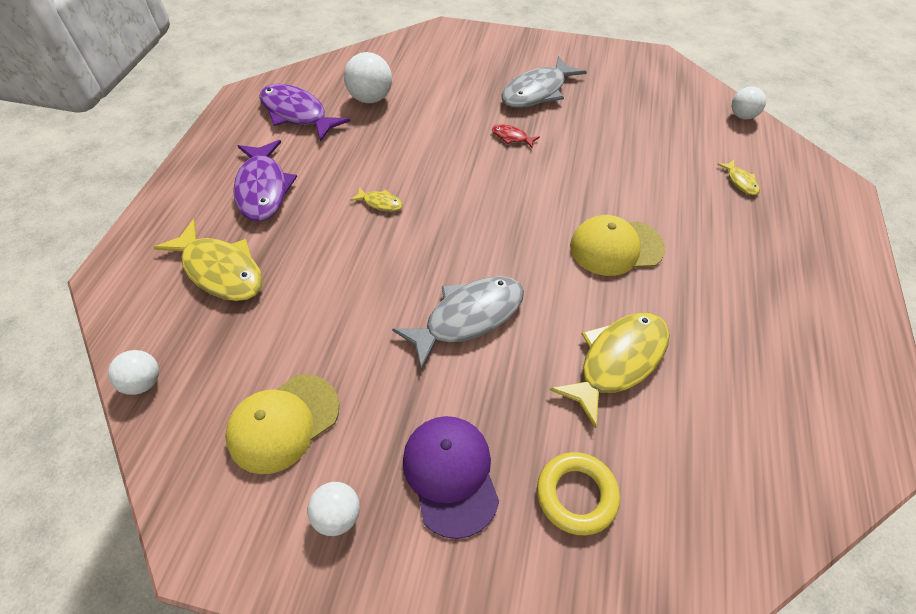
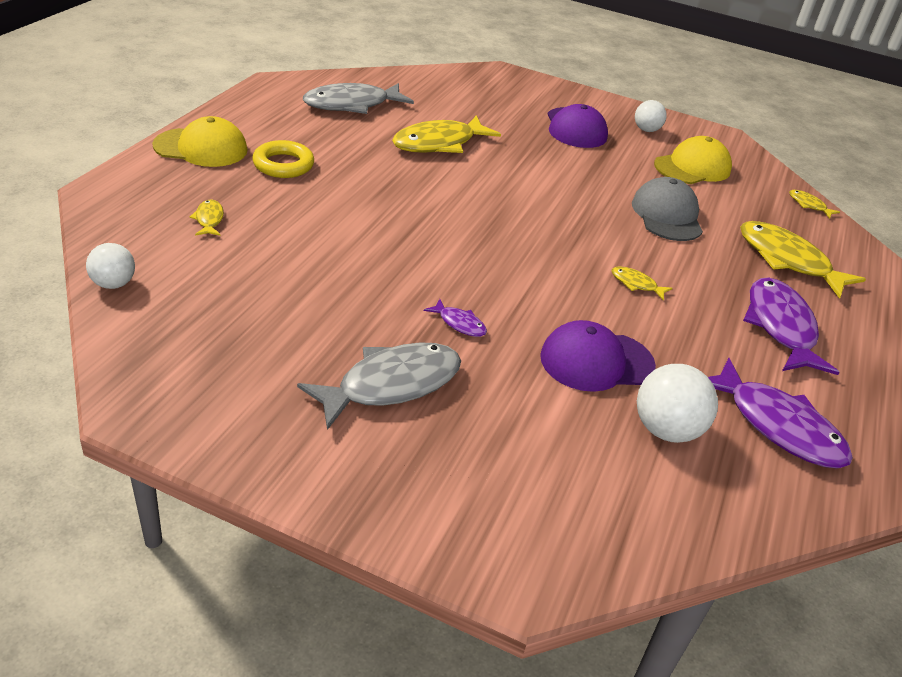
camera: 175 degrees left, 15 degrees down
white ball [108,350,159,395] -> yellow fish [789,190,840,219]
grey fish [392,276,524,370] -> grey fish moved to [303,83,414,114]
red fish [492,125,540,148] -> purple fish [424,299,487,337]
yellow ring [537,452,620,536] -> yellow ring moved to [252,140,314,178]
yellow cap [570,215,665,276] -> yellow cap moved to [152,116,247,167]
none -> purple cap [540,320,656,392]
none -> grey cap [632,177,703,241]

